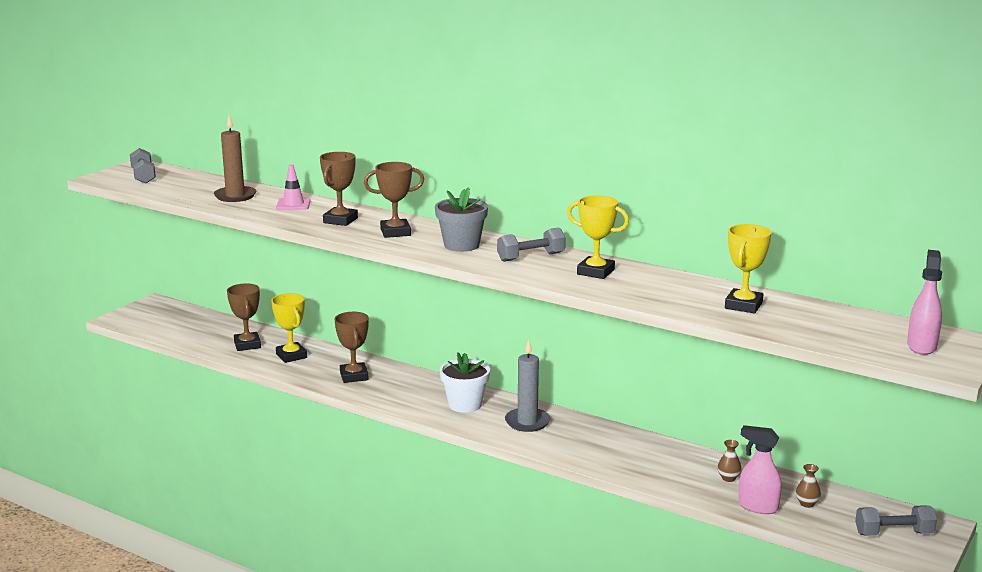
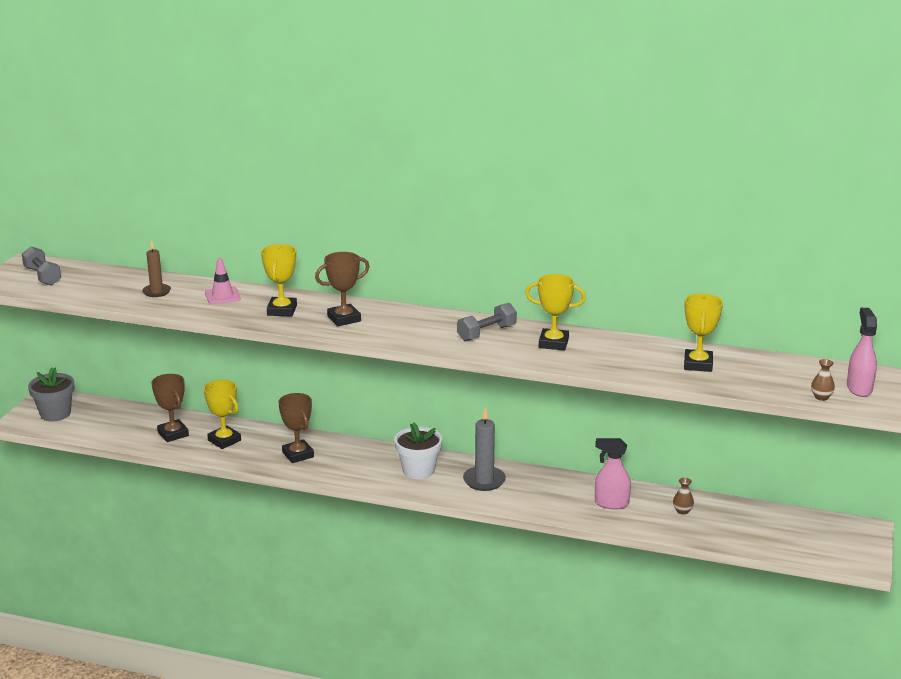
camera: 15 degrees left, 5 degrees up
brown candle [214,115,256,202] -> brown candle [142,240,171,297], size x0.67
brown trophy [320,152,358,226] -> yellow trophy [261,244,297,317]
grey flower pot [435,187,488,252] -> grey flower pot moved to [28,367,74,421]
pink spray bottle [738,425,782,514] -> pink spray bottle moved to [595,438,631,509]
brown vase [796,464,821,508] -> brown vase moved to [811,359,835,401]
grey dumbbell [855,505,937,536] -> none

